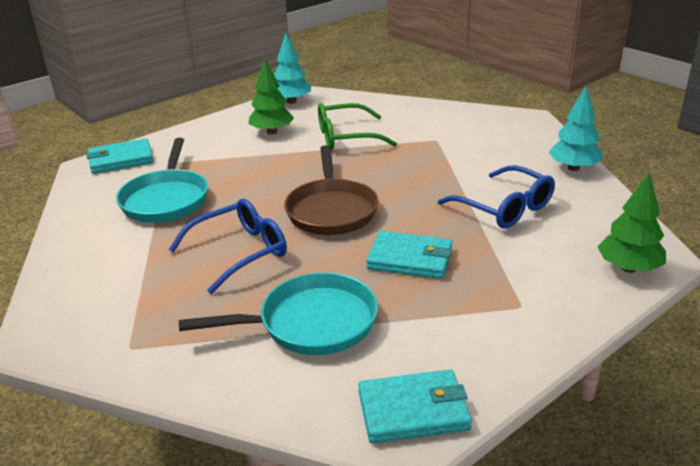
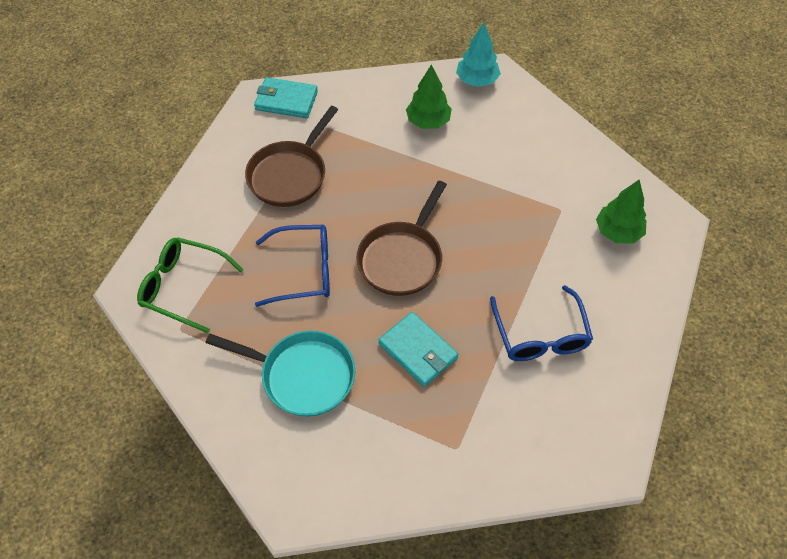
camera: 30 degrees right, 25 degrees up
turquoise pan [116,138,208,223] -> brown pan [245,106,338,207]
green glasses [318,103,397,150] -> green glasses moved to [137,237,243,333]
turquoise wallet [358,369,472,444] -> none
turquoise tree [549,86,603,171] -> none
green tree [597,173,666,273] -> green tree moved to [596,180,646,244]

